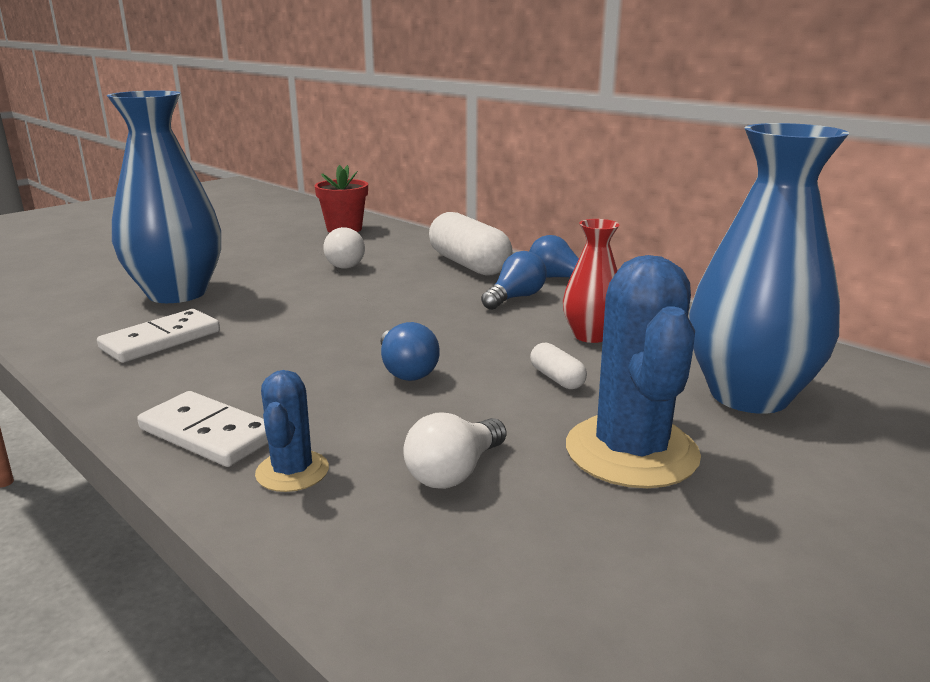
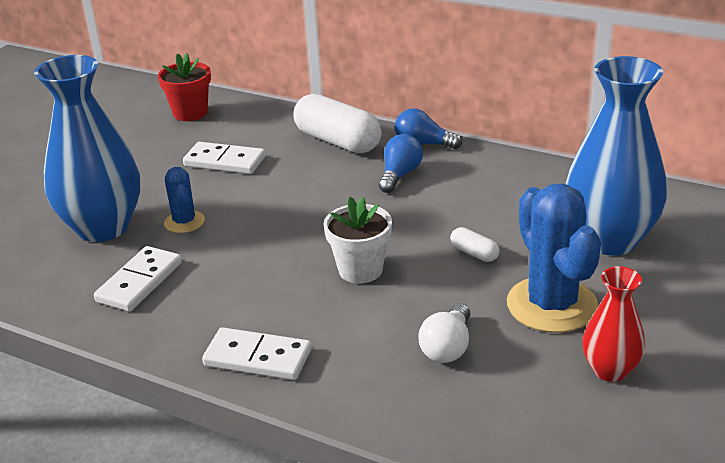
camera: 15 degrees left, 10 degrees up
blue cactus [255,370,329,492] -> blue cactus moved to [164,167,205,233]
white light bulb [323,227,365,268] -> white domino [183,142,265,174]
blue light bulb [380,322,440,381] -> white flower pot [323,197,392,283]
red vase [563,219,620,343] -> red vase moved to [582,266,645,382]

